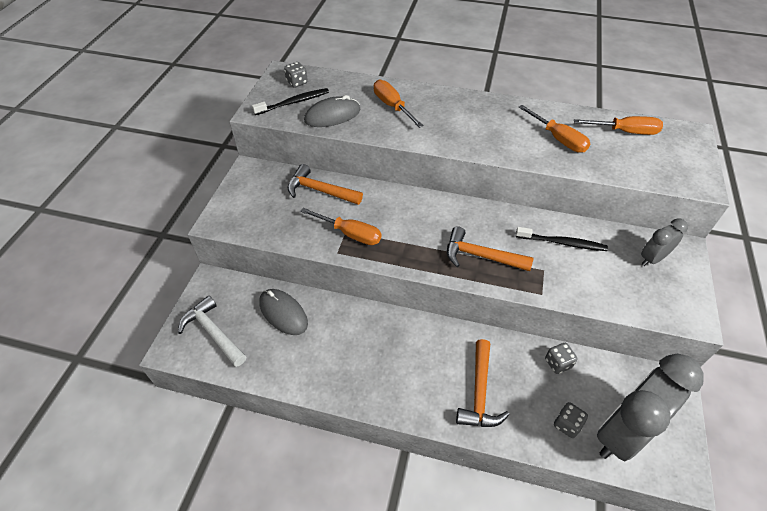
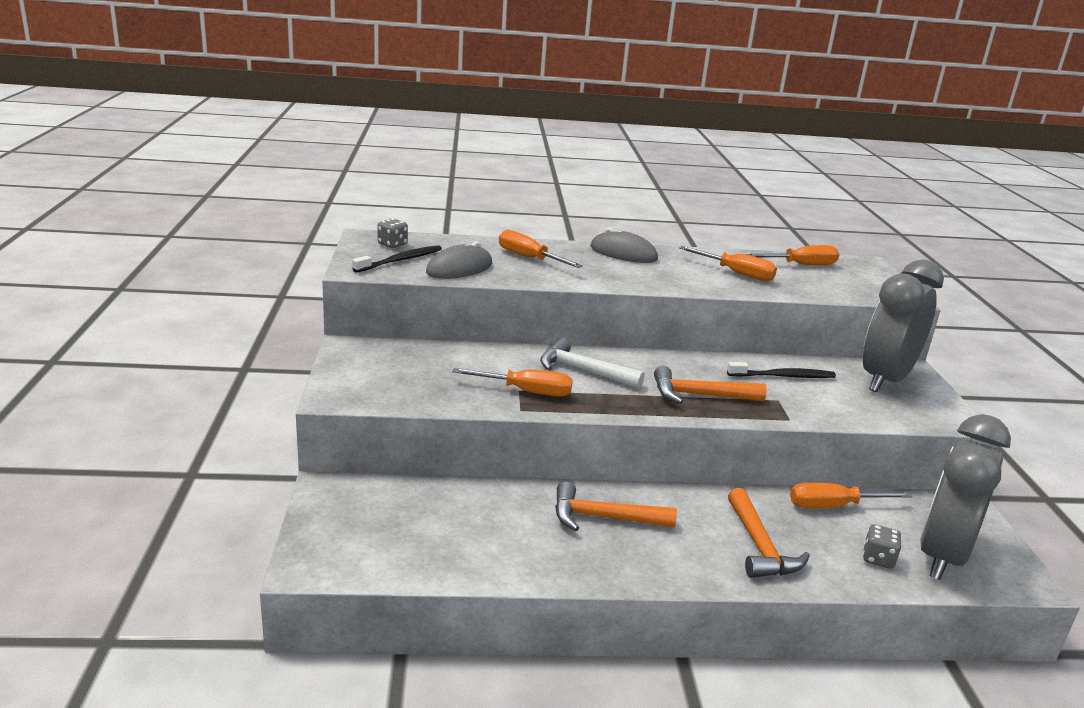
camera: 20 degrees left, 25 degrees down
white hammer [178,296,247,367] -> white hammer moved to [540,338,645,389]
grey mouse [259,289,308,335] -> grey mouse moved to [590,227,658,263]
orange hammer [288,164,363,205] -> orange hammer moved to [555,482,677,531]
grey dice [545,343,578,374] -> orange screwdriver [790,483,912,508]
grey clock [641,218,688,266] -> grey clock [863,259,944,392], size x2.04

